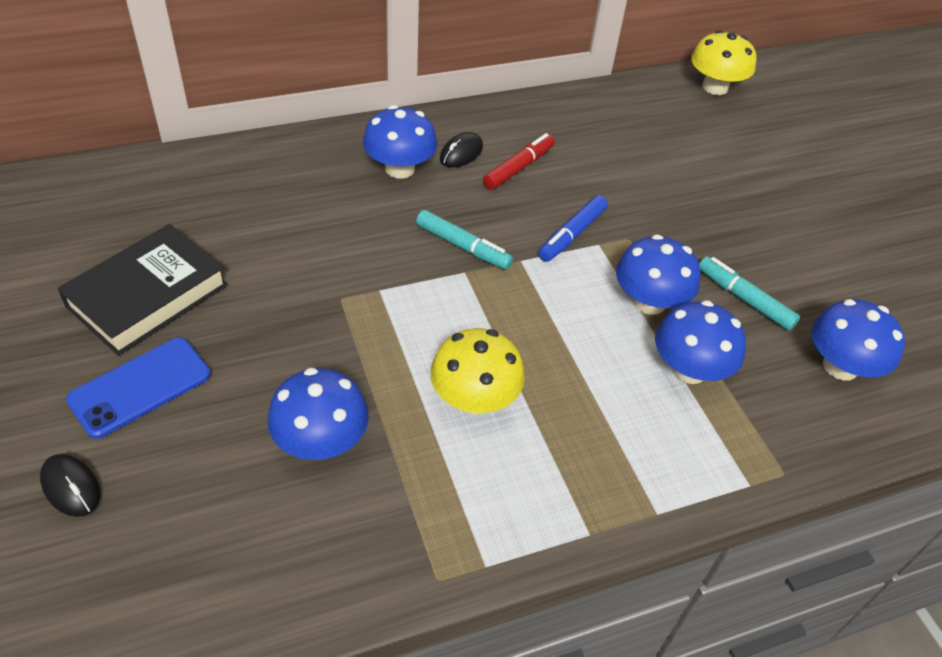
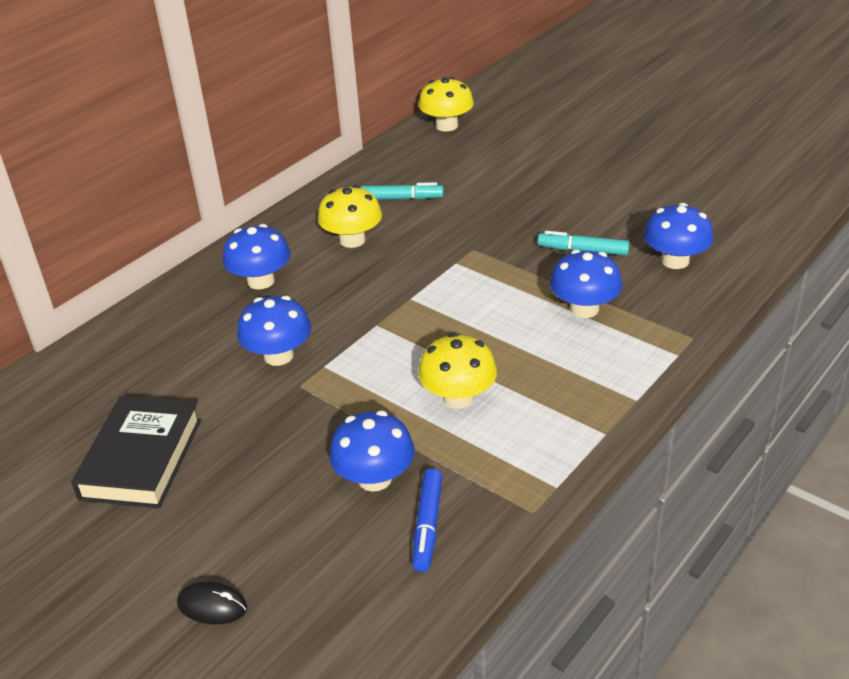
camera: 25 degrees left, 10 degrees down
blue phone [66,338,211,439] -> none
turquoise marker [416,210,513,270] -> turquoise marker moved to [360,182,444,200]
black mouse [440,132,483,168] -> none
red marker [483,133,555,190] -> yellow mushroom [318,185,382,248]
blue marker [538,195,608,262] -> blue marker moved to [412,469,442,572]
blue mushroom [616,234,701,315] -> blue mushroom moved to [237,296,311,366]

